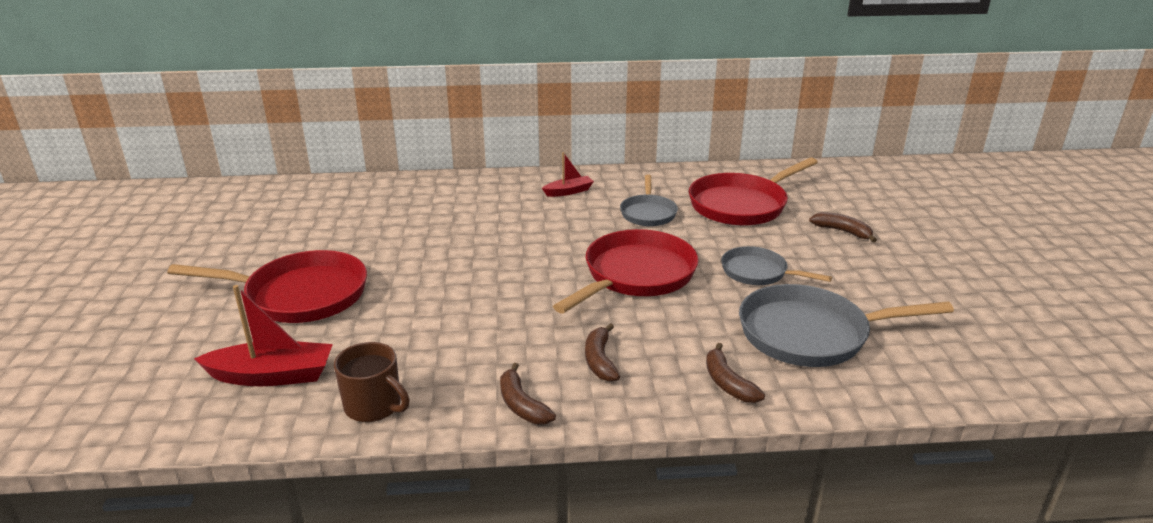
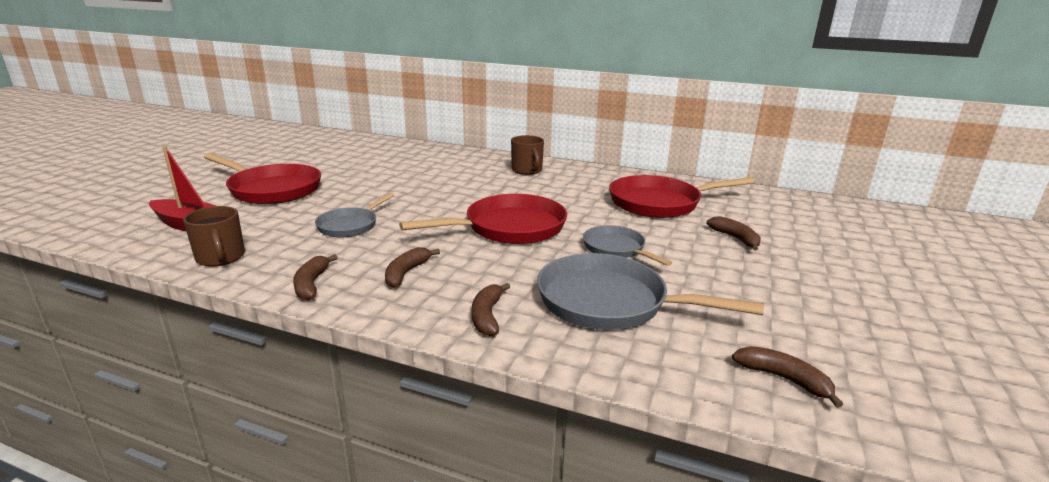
camera: 25 degrees right, 5 degrees down
red boat [542,152,594,197] -> brown mug [511,135,544,175]
grey pan [620,175,678,226] -> grey pan moved to [315,193,394,237]
none -> brown banana [732,346,843,408]

